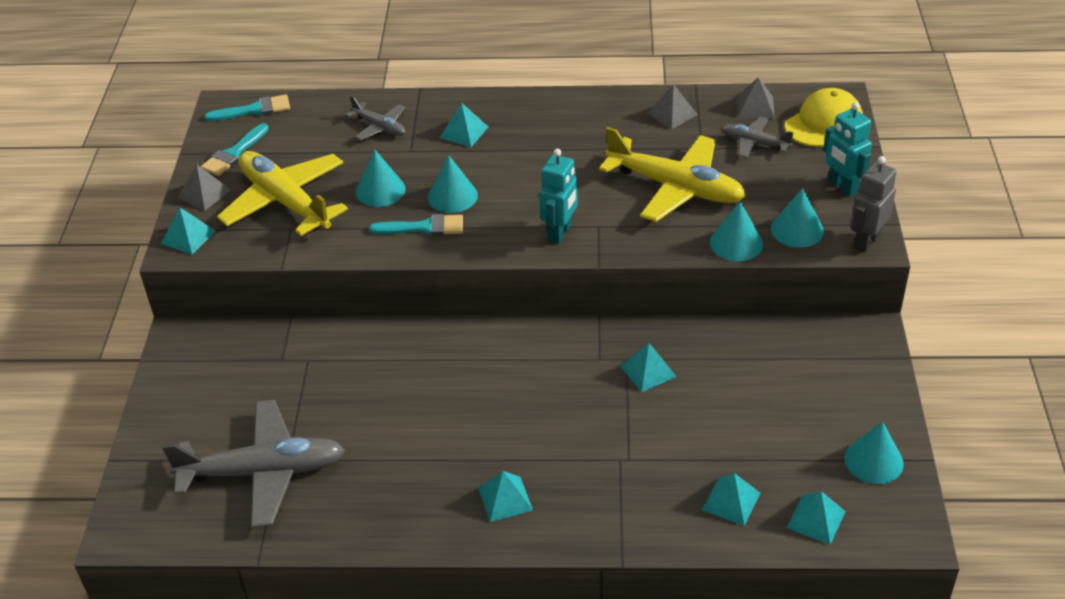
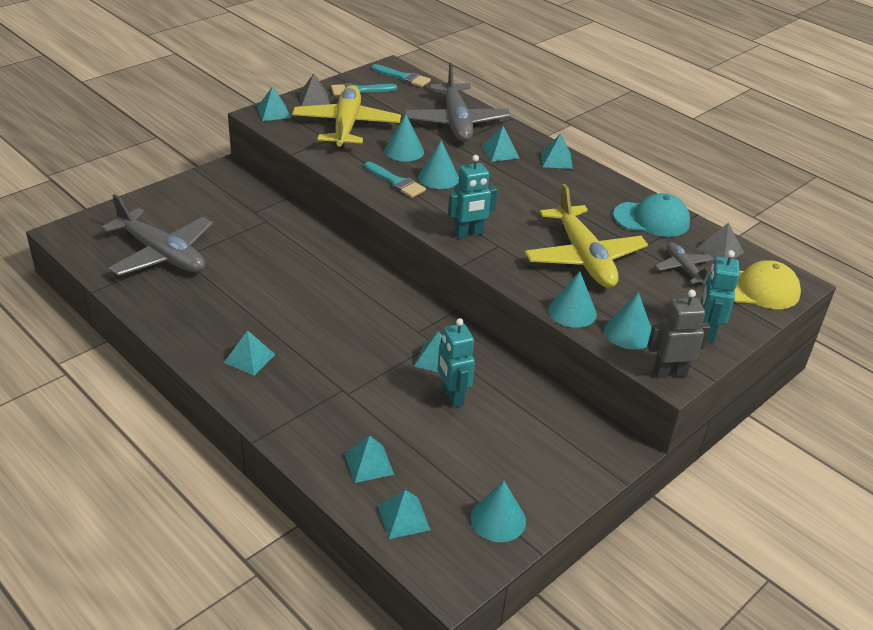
camera: 40 degrees right, 5 degrees down
grey plane [345,96,406,140] -> grey plane [404,63,511,142], size x2.00
grey pyramid [647,84,698,129] -> turquoise cap [613,193,690,237]
none -> turquoise robot [438,318,475,408]
none -> turquoise pyramid [541,134,573,169]

